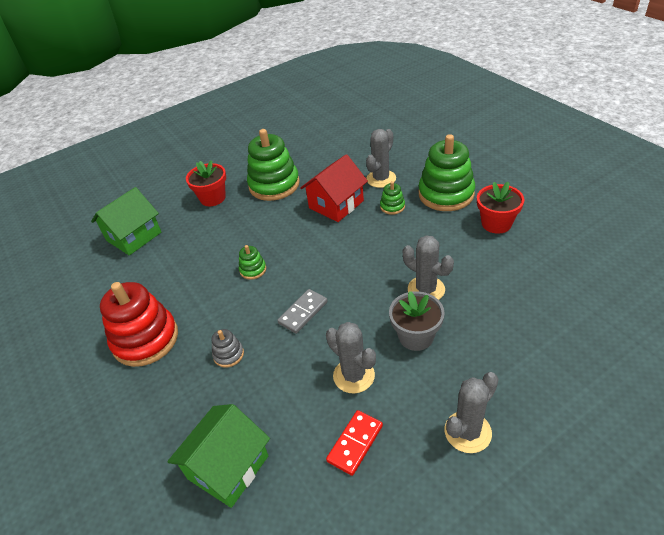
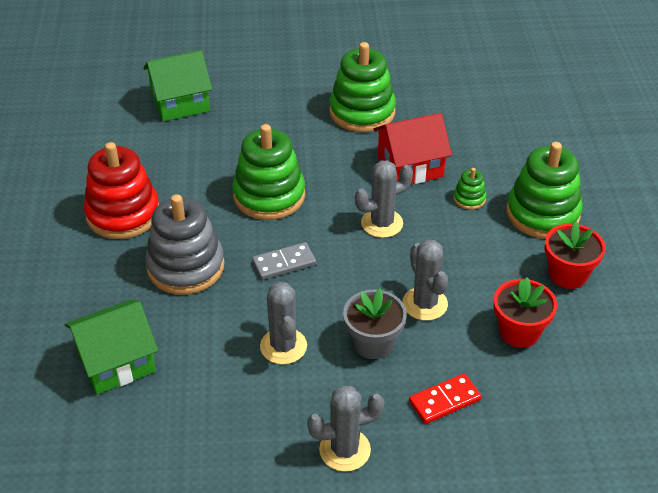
camera: 25 degrees right, 0 degrees up
red flower pot [186,160,226,206] -> red flower pot moved to [494,277,557,348]
grey stacking toy [212,329,244,368] -> grey stacking toy [145,194,225,295], size x2.23
green stacking toy [239,245,266,280] -> green stacking toy [232,124,305,220], size x2.23
red domino [326,410,383,476] -> red domino moved to [409,374,481,424]
grey cactus [366,129,396,188] -> grey cactus moved to [355,160,413,238]

